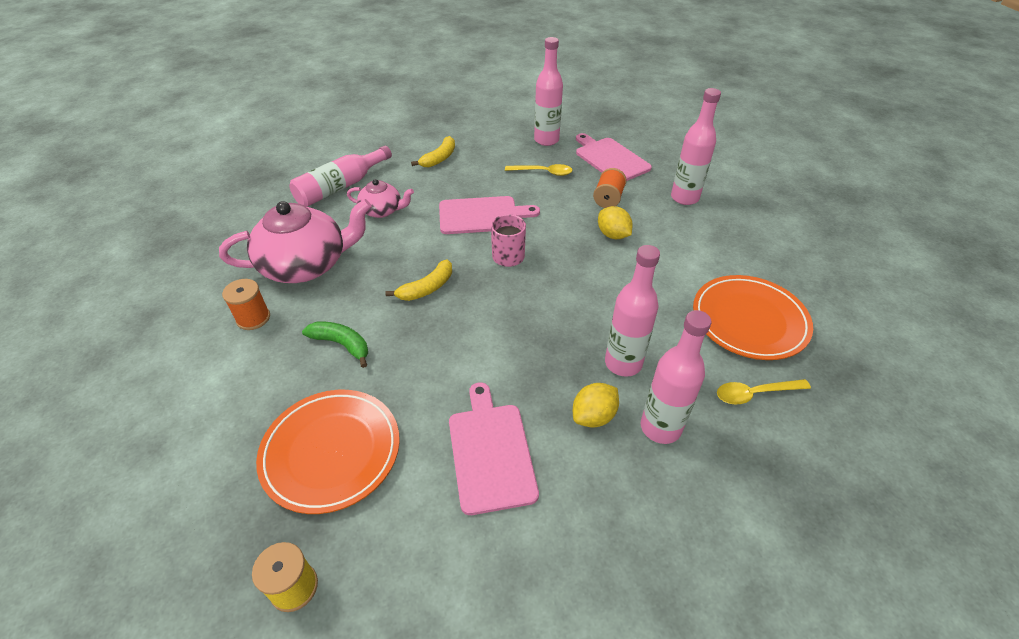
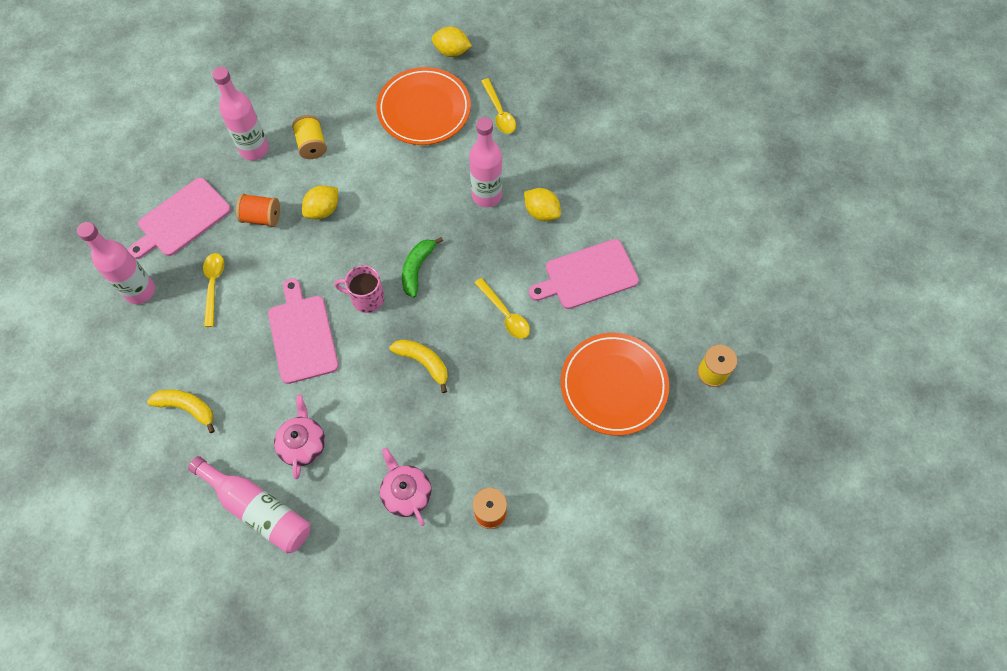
camera: 100 degrees left, 20 degrees up
pink teapot [219,199,372,283] -> pink teapot [380,448,432,526], size x0.53
green banana [302,322,368,368] -> green banana moved to [402,237,443,298]
pink bottle [641,310,712,444] -> none
none -> yellow spool [292,115,327,159]
none -> yellow lemon [432,27,472,57]
none -> yellow spoon [475,278,530,339]

